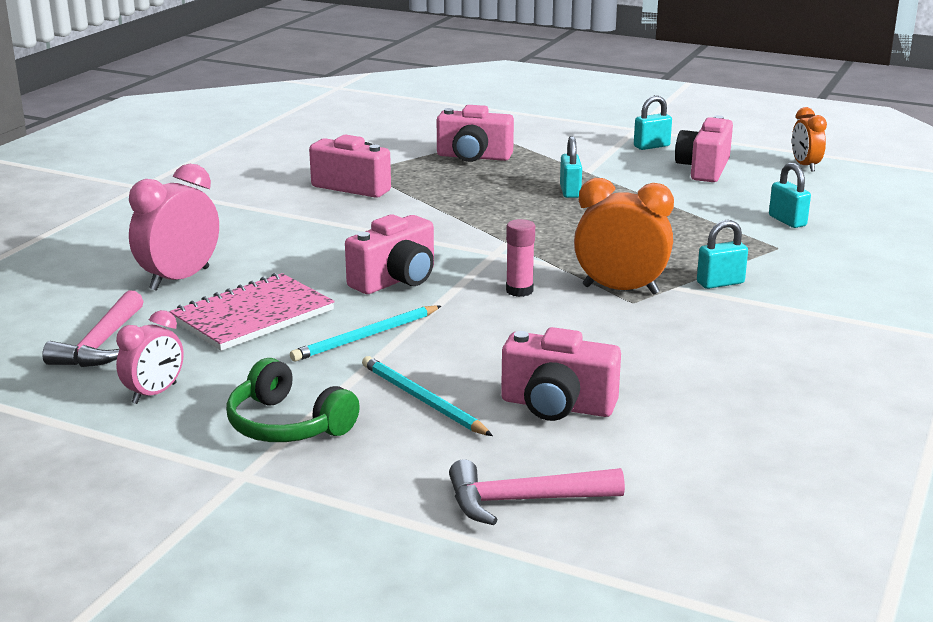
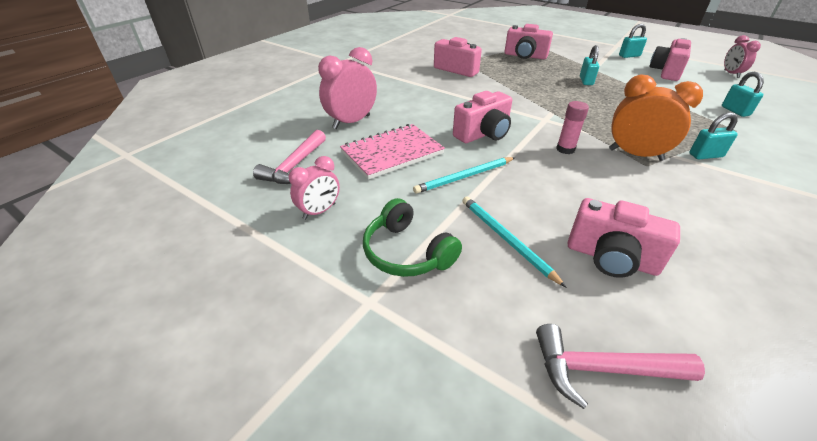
camera: 10 degrees right, 15 degrees up
orange clock [792,107,827,172] -> pink clock [724,35,761,78]

